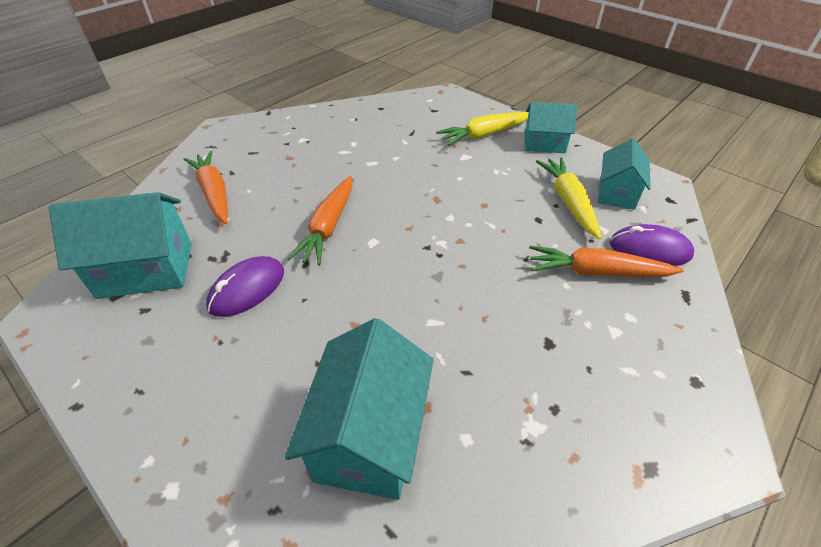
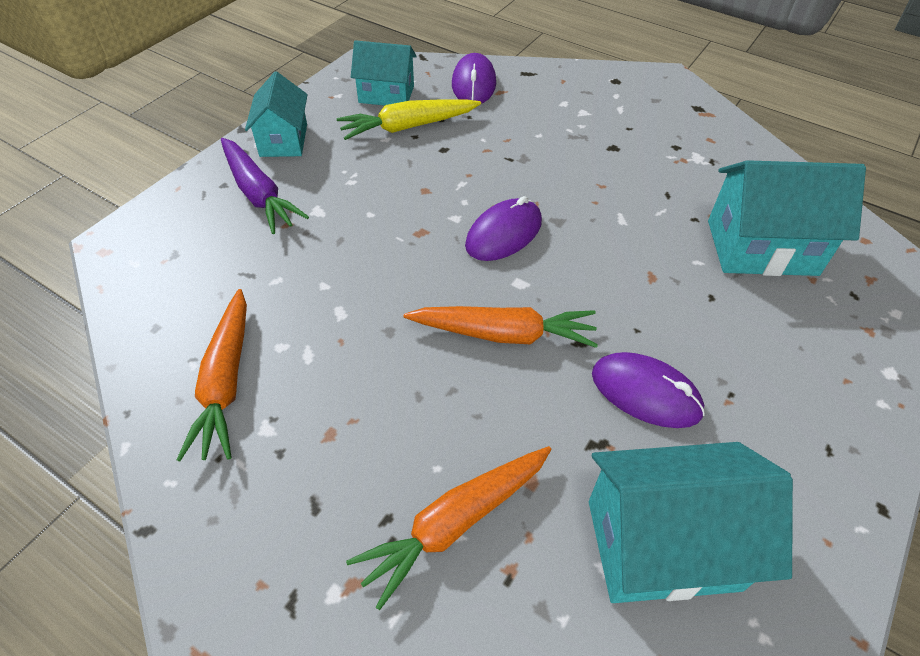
camera: 100 degrees left, 5 degrees up
turquoise house [49,192,192,299] -> turquoise house turned 75 degrees counterclockwise [589,442,793,603]
yellow carrot [436,112,529,146] -> purple carrot [221,138,309,234]
orange carrot [529,246,684,277] -> orange carrot moved to [177,289,247,461]
none -> purple mouse [465,196,542,261]

